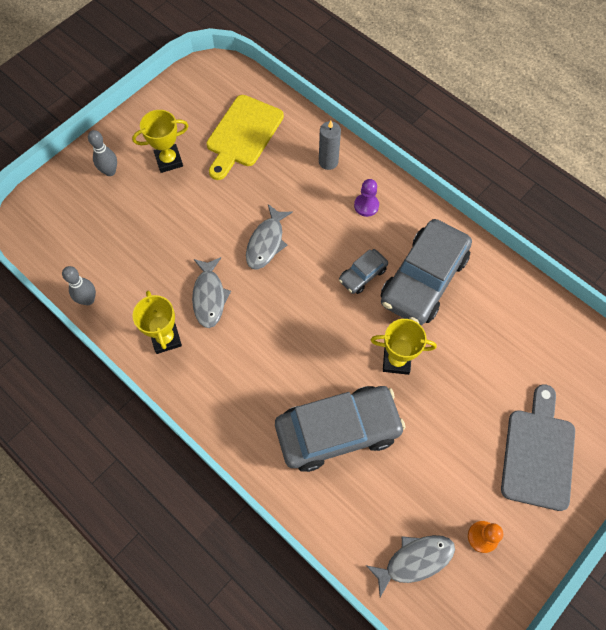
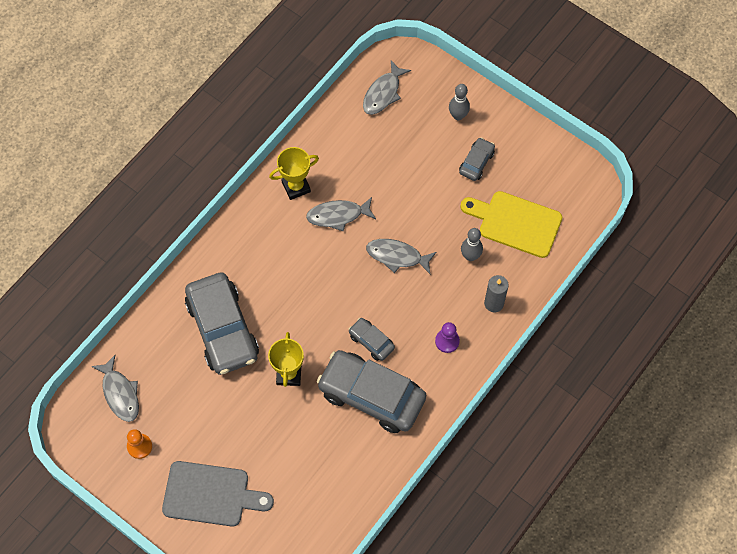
camera: 85 degrees right, 0 degrees up
grey bowling pin [62,266,96,305] -> grey bowling pin moved to [461,228,483,261]
yellow trophy [132,110,188,173] -> grey car [459,137,495,181]
none -> grey fish [363,60,411,115]

